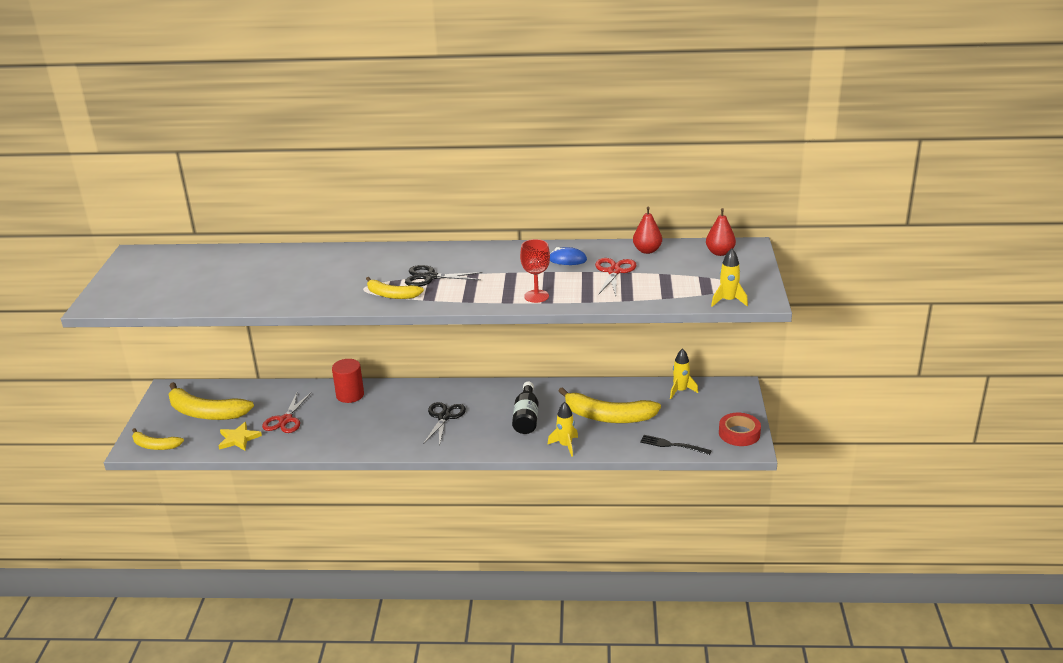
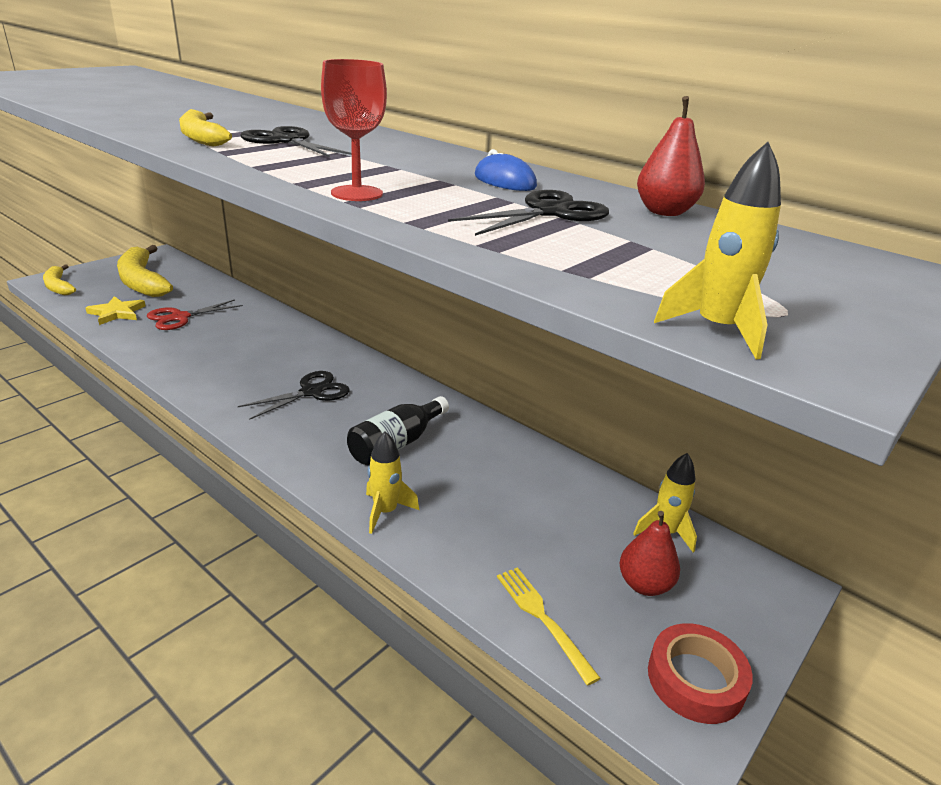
camera: 35 degrees right, 0 degrees up
red cylinder [332,359,364,403] -> none
yellow banana [559,387,661,423] -> none
red scissors [595,258,637,296] -> black scissors [448,190,609,236]
black fork [640,435,712,455] -> yellow fork [497,567,601,686]
red pear [706,208,736,256] -> red pear moved to [619,511,680,596]

